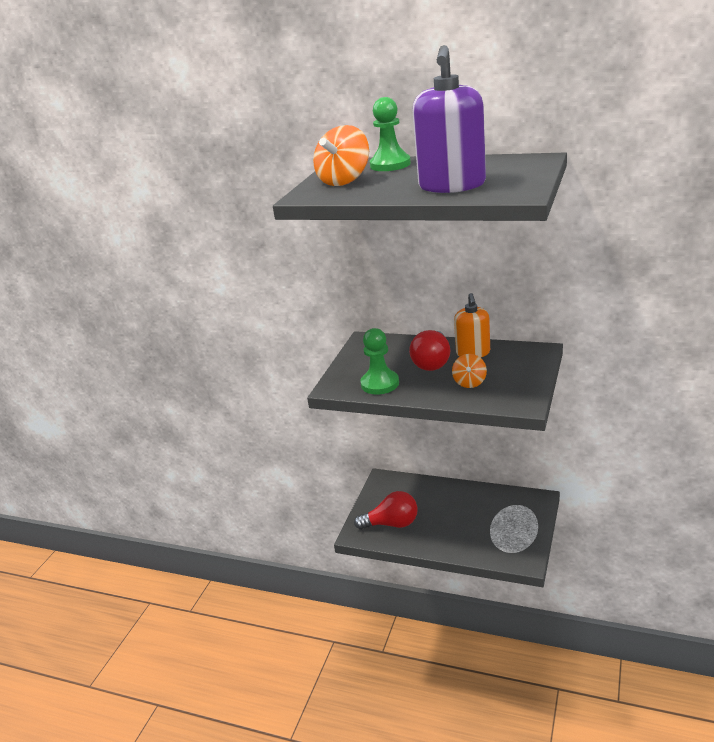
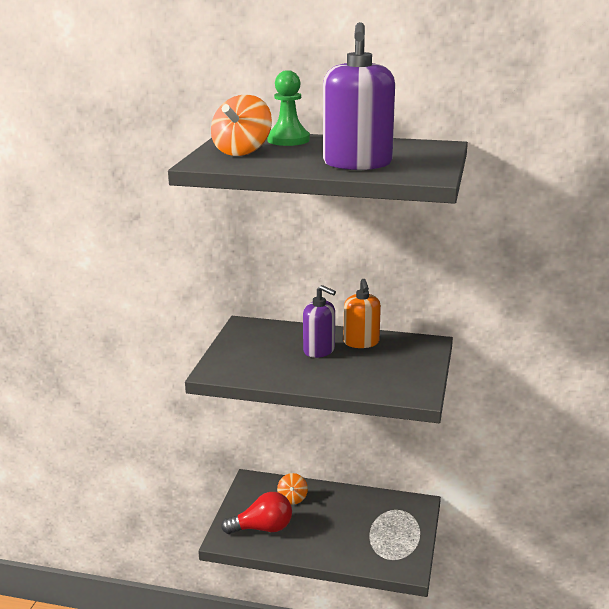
camera: 10 degrees left, 5 degrees down
green pawn [360,328,399,395] -> none
red light bulb [409,330,450,371] -> purple soap dispenser [303,285,336,358]
orange spinning top [452,354,487,388] -> orange spinning top moved to [277,473,308,505]

